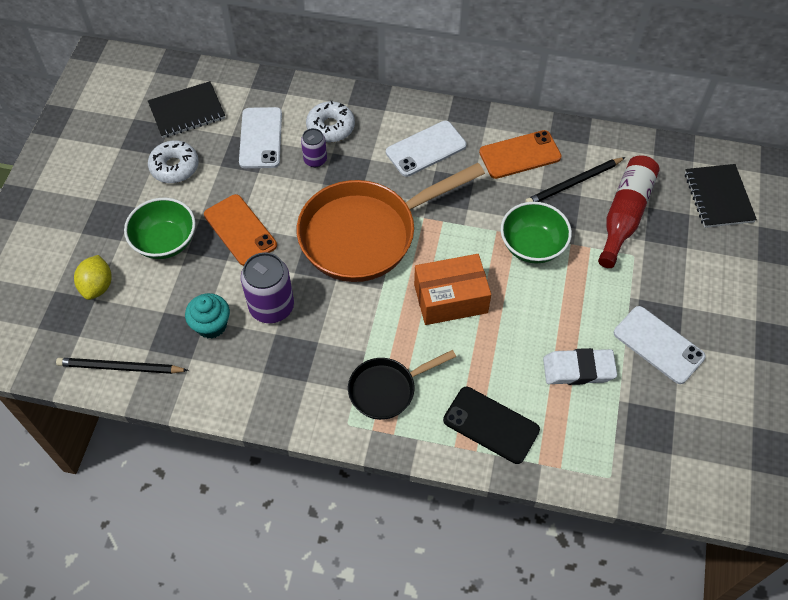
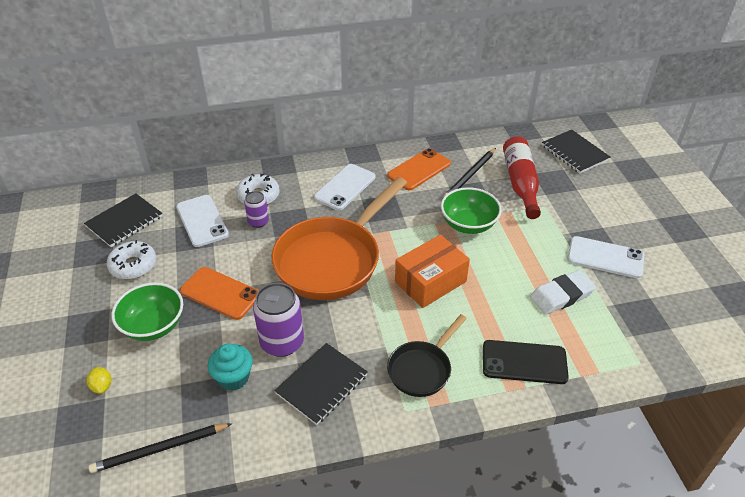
camera: 25 degrees left, 15 degrees down
yellow lemon [74,255,112,300] -> yellow lemon [87,367,111,394], size x0.63
none -> black notebook [274,343,368,425]

